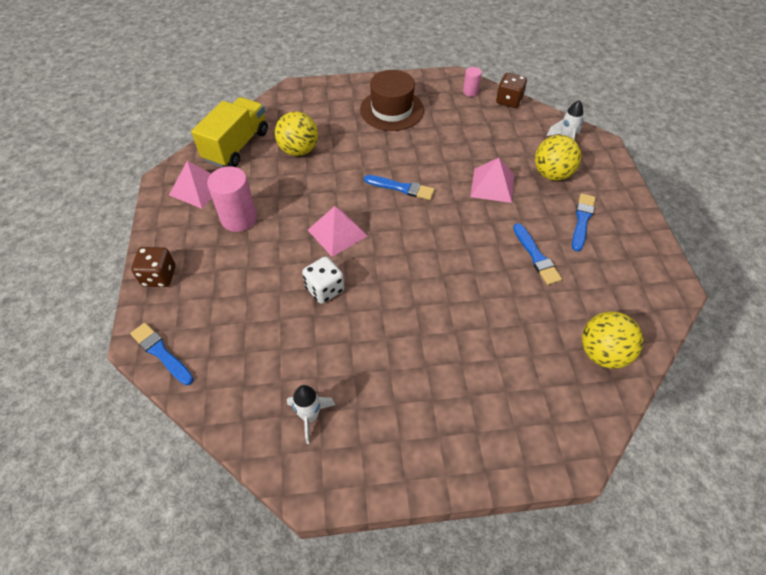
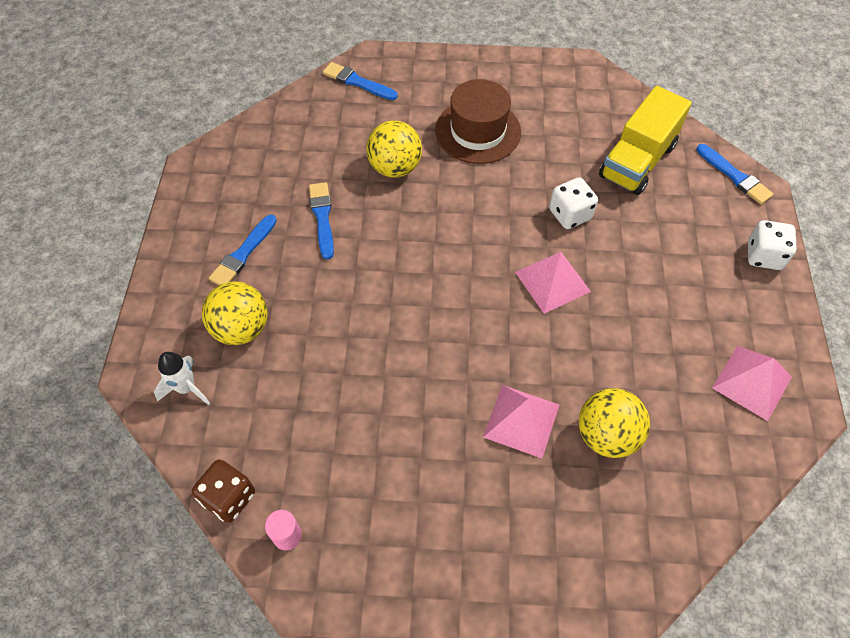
camera: 170 degrees left, 5 degrees up
brown dice [131,247,175,287] -> white dice [748,220,797,270]
yellow truck [191,97,268,167] -> yellow truck moved to [599,86,692,195]
pink cylinder [207,166,257,232] -> none
white rocket [287,385,336,444] -> none
brown hat [360,70,424,131] -> brown hat moved to [435,79,521,164]
blue brush [364,175,435,200] -> blue brush moved to [323,62,398,100]
pink pyramid [470,158,514,203] -> pink pyramid moved to [483,385,559,458]
yellow ball [582,312,643,369] -> yellow ball moved to [366,120,422,178]

